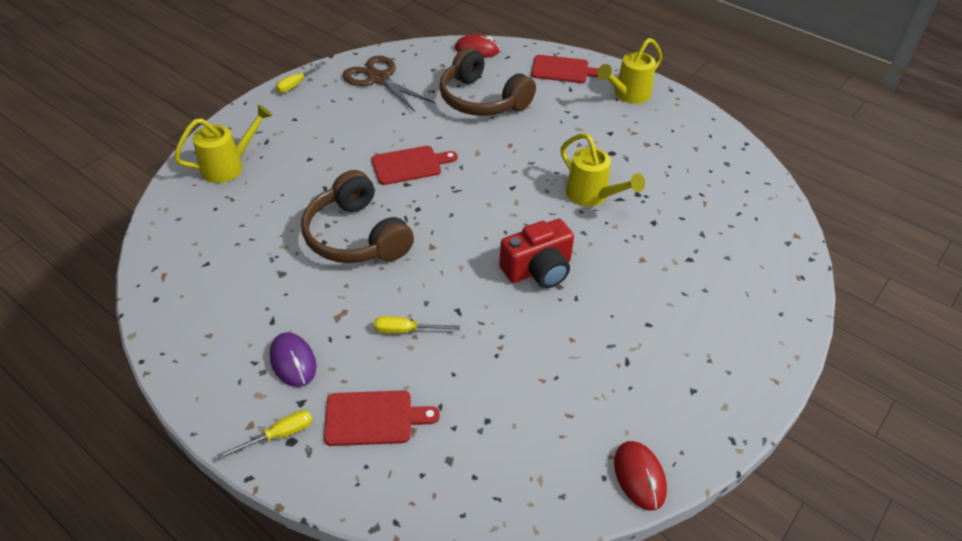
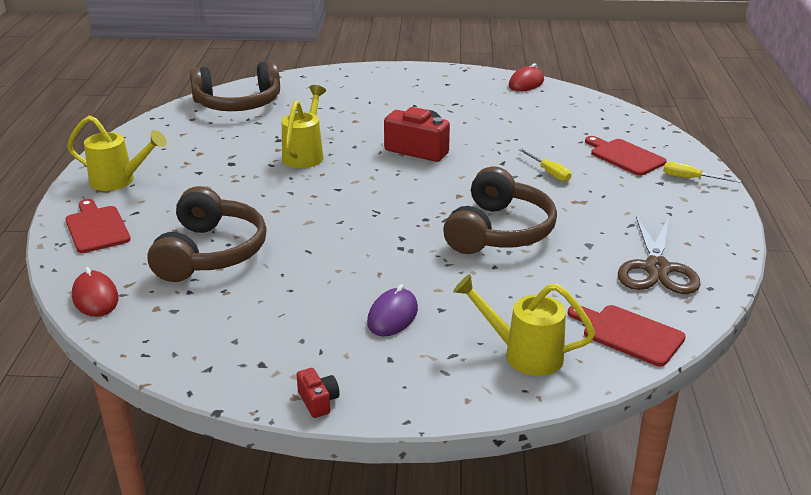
camera: 125 degrees left, 15 degrees down
purple mouse [270,332,316,387] -> purple mouse moved to [367,284,418,336]
yellow screwdriver [276,62,325,93] -> red camera [296,368,340,418]
brown scissors [343,55,435,112] -> brown scissors moved to [618,216,701,294]
red cutting board [372,146,458,185] -> red cutting board moved to [568,305,686,366]
none -> brown headphones [190,61,280,111]

